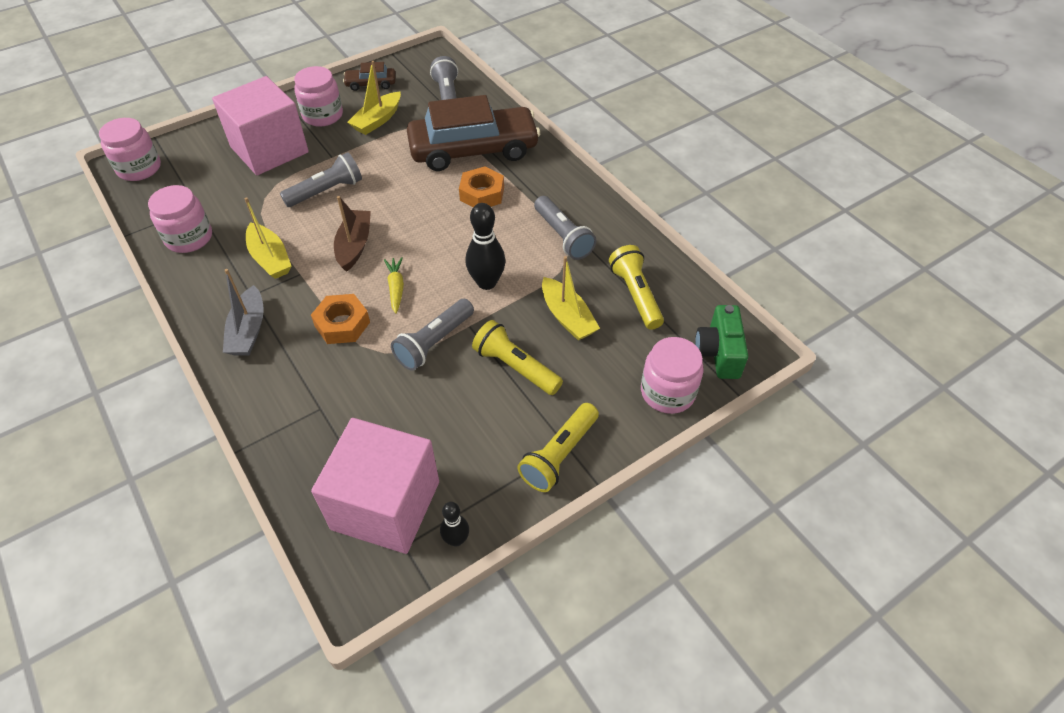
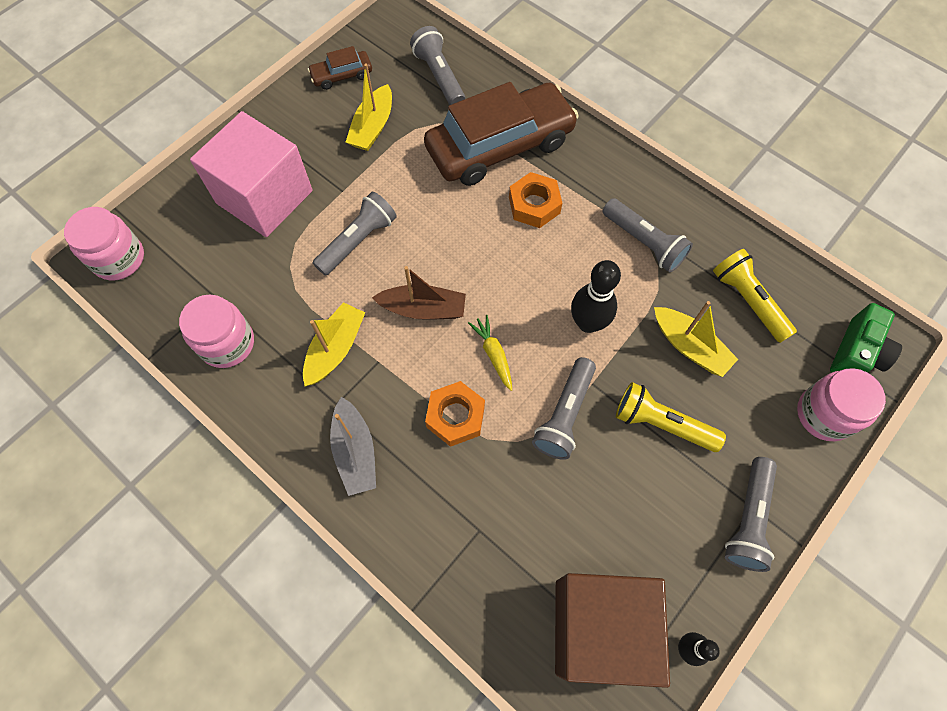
camera: 15 degrees left, 15 degrees up
yellow boat [244,197,291,279] -> yellow boat turned 105 degrees counterclockwise [303,302,365,386]
pink jar [294,66,343,127] -> none
pink cube [311,418,439,554] -> brown cube [555,573,670,688]
brown boat [334,196,371,272] -> brown boat turned 105 degrees clockwise [372,266,466,320]
yellow flashlight [517,403,599,492] -> grey flashlight [725,457,777,572]
green camera [695,305,748,379] -> green camera turned 135 degrees counterclockwise [830,303,902,373]

